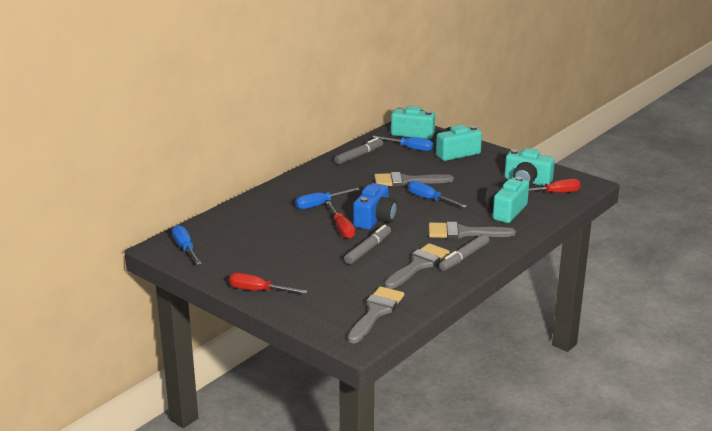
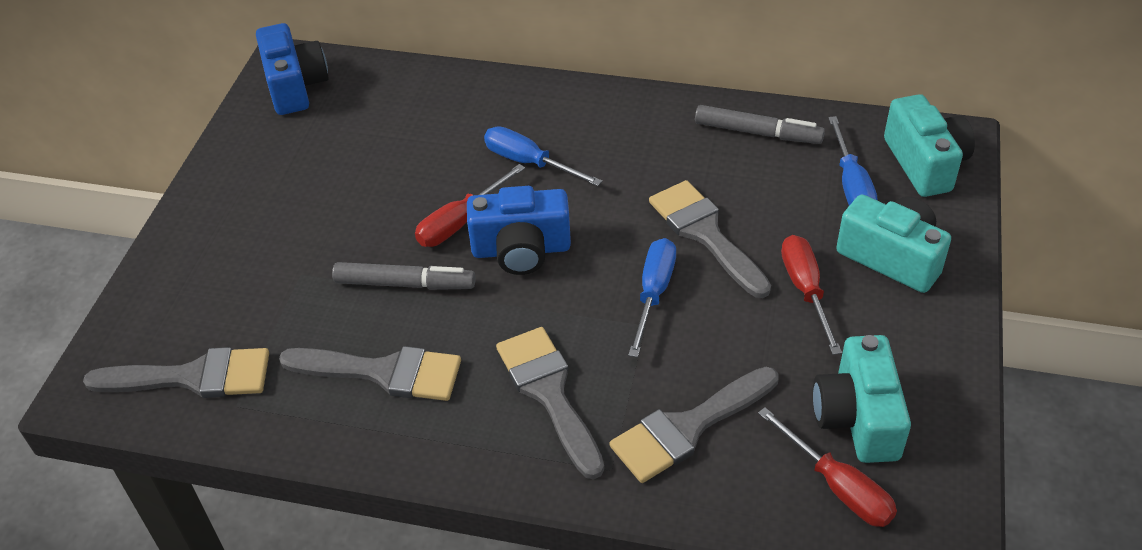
camera: 65 degrees right, 20 degrees up
blue screwdriver [172,225,202,265] -> blue camera [256,23,329,115]
red screwdriver [229,273,308,294] -> red screwdriver moved to [781,235,842,355]
grey marker [439,234,489,271] -> none
turquoise camera [485,177,529,223] -> grey brush [610,367,779,483]

